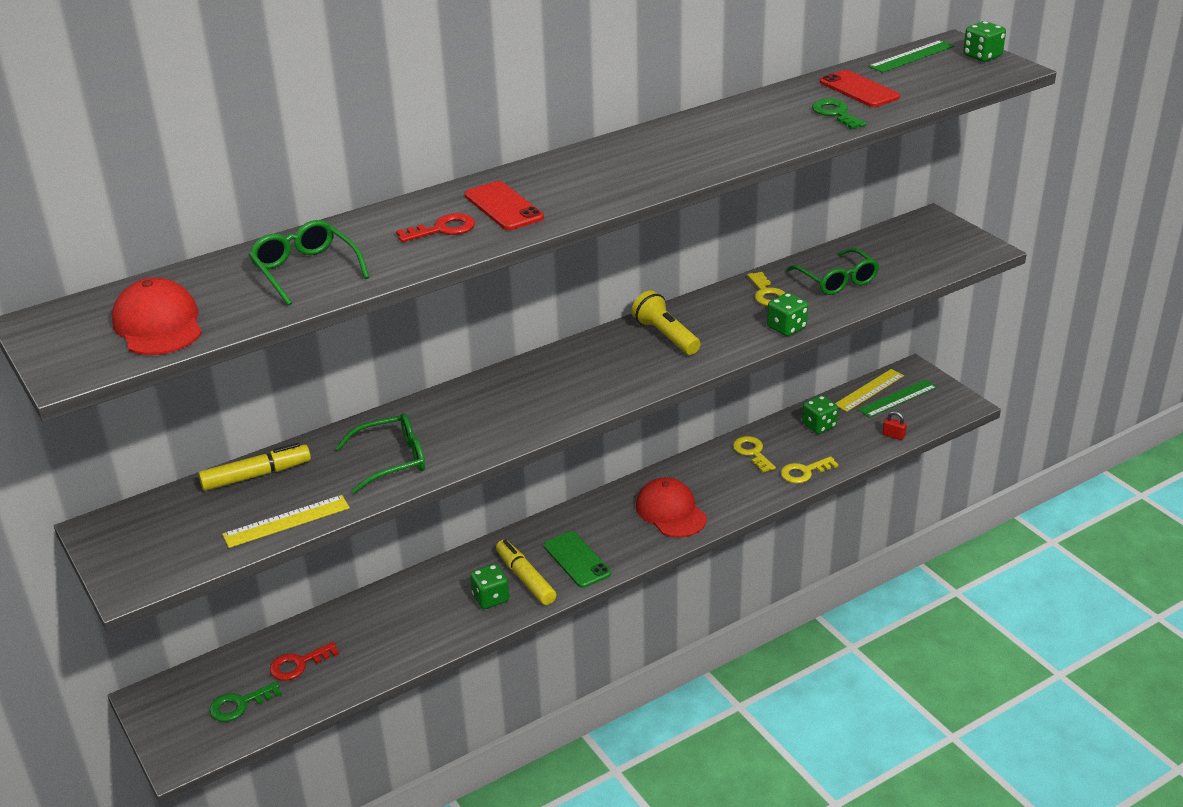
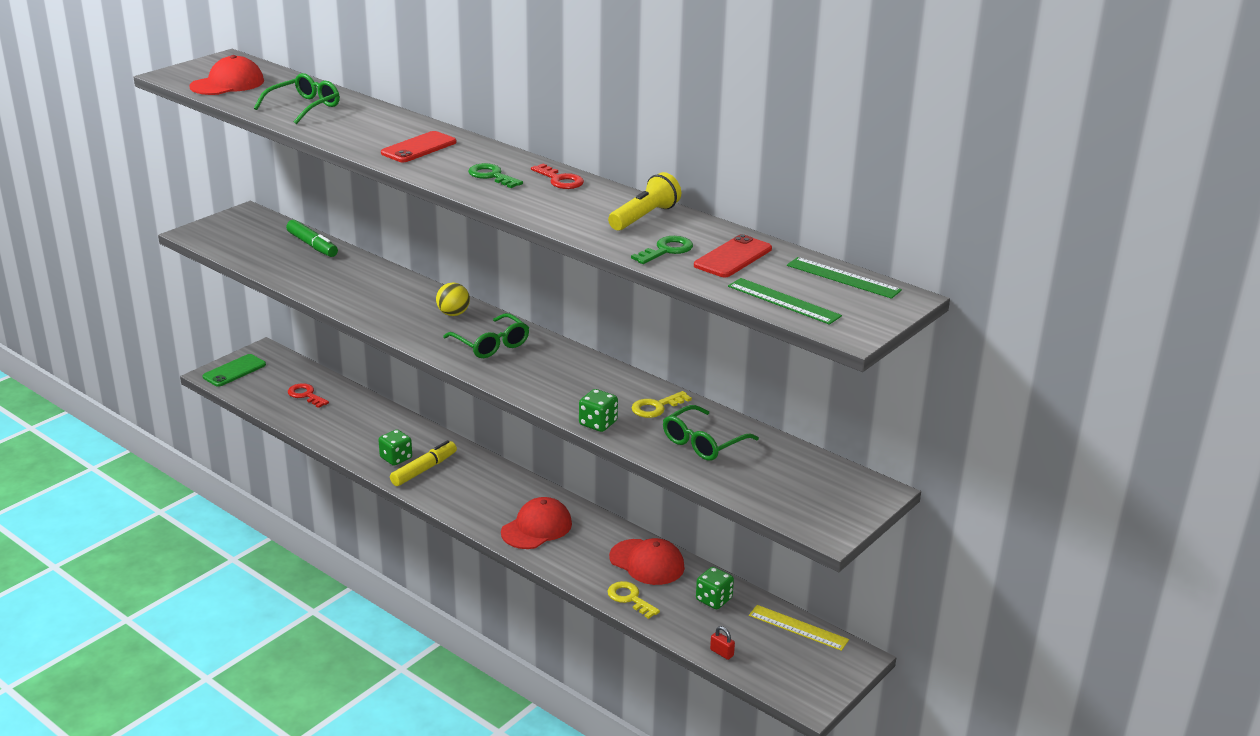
camera: 70 degrees right, 5 degrees down
yellow marker [199,443,311,491] -> green marker [286,220,338,257]
green key [209,682,282,722] -> green key moved to [468,163,523,188]
yellow ruler [222,495,350,548] -> none
green glasses [335,413,425,494] -> green glasses moved to [443,313,529,358]
red key [396,213,475,242] -> red key moved to [531,163,584,189]
green phone [544,531,611,588] -> green phone moved to [202,354,266,387]
yellow flashlight [632,290,700,355] -> yellow flashlight moved to [608,172,681,230]
yellow key [733,436,776,473] -> red cap [609,538,685,585]
green ruler [858,379,937,418] -> green ruler moved to [728,278,842,325]
red padlock [883,411,907,440] -> red padlock turned 60 degrees counterclockwise [710,626,735,660]
green dice [963,21,1006,62] -> none
none -> yellow ball [436,282,470,316]

